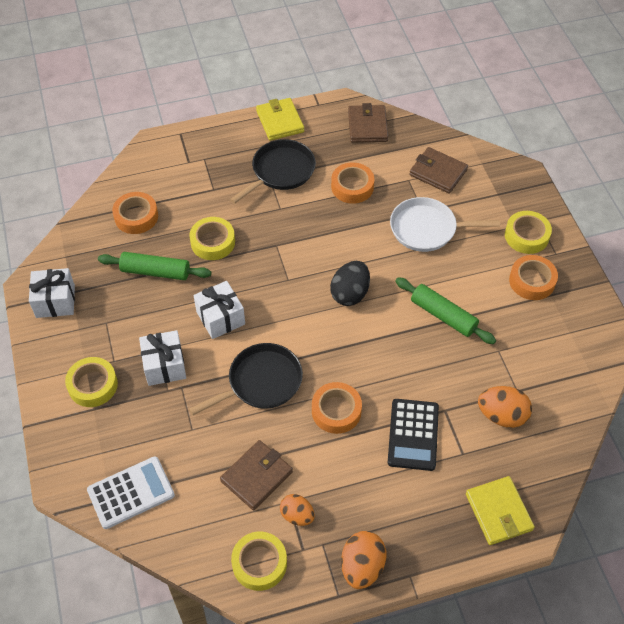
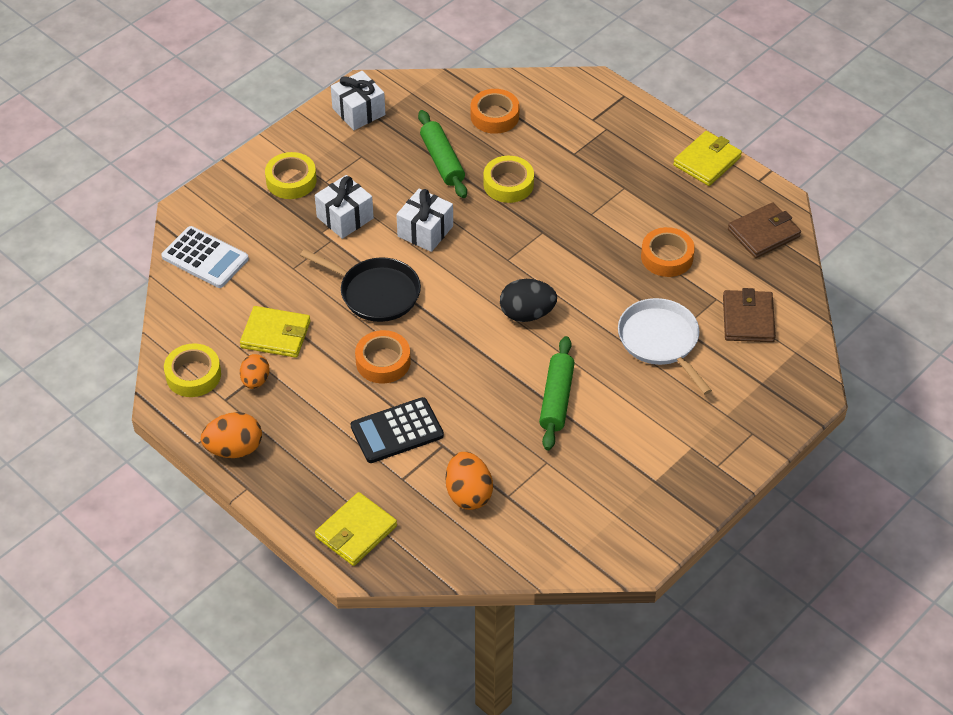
camera: 60 degrees right, 5 degrees down
brown wallet [220,440,293,511] -> yellow wallet [240,306,311,358]
black pan [230,139,316,204] -> none
yellow tape [505,211,552,254] -> none
orange tape [509,255,558,300] -> none

